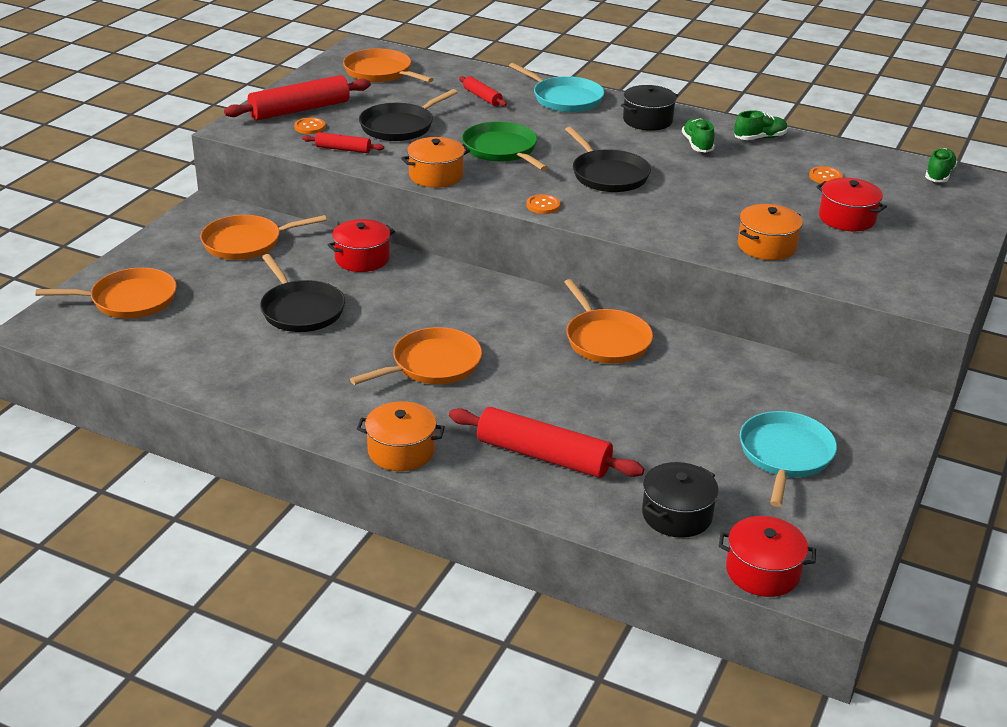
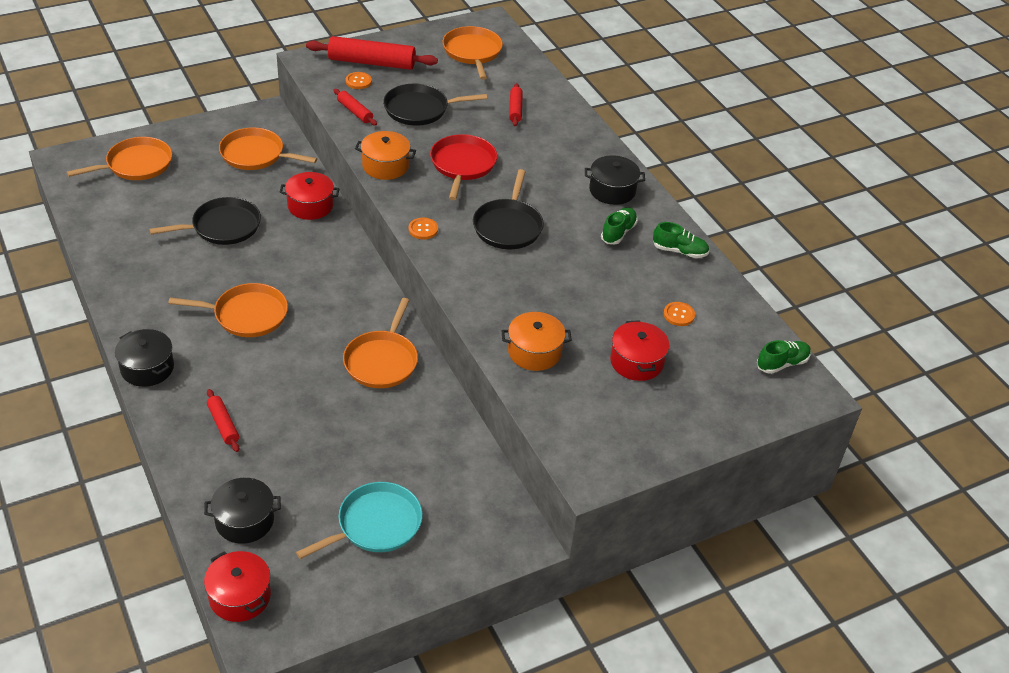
camera: 35 degrees right, 10 degrees up
orange pan [35,268,177,318] -> orange pan turned 60 degrees counterclockwise [67,137,172,180]
black pan [260,254,345,332] -> black pan turned 120 degrees counterclockwise [149,197,261,245]
orange pot [357,401,445,471] -> black pot [115,329,174,387]
red rolling pin [449,407,644,478] -> red rolling pin [207,389,239,452], size x0.52
green pan [462,121,548,171] -> red pan [430,134,497,200]
turquoise pan [509,63,604,112] -> none

